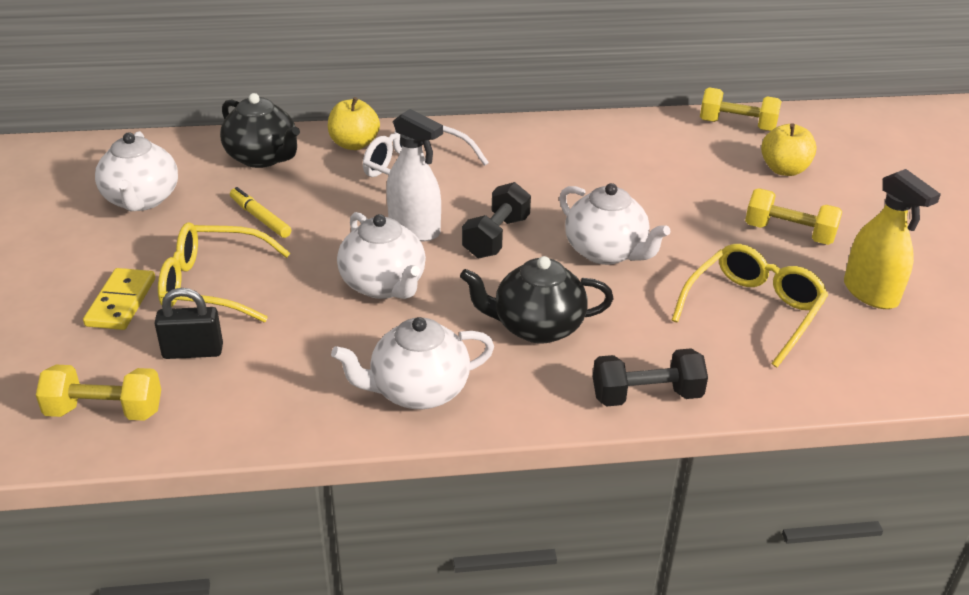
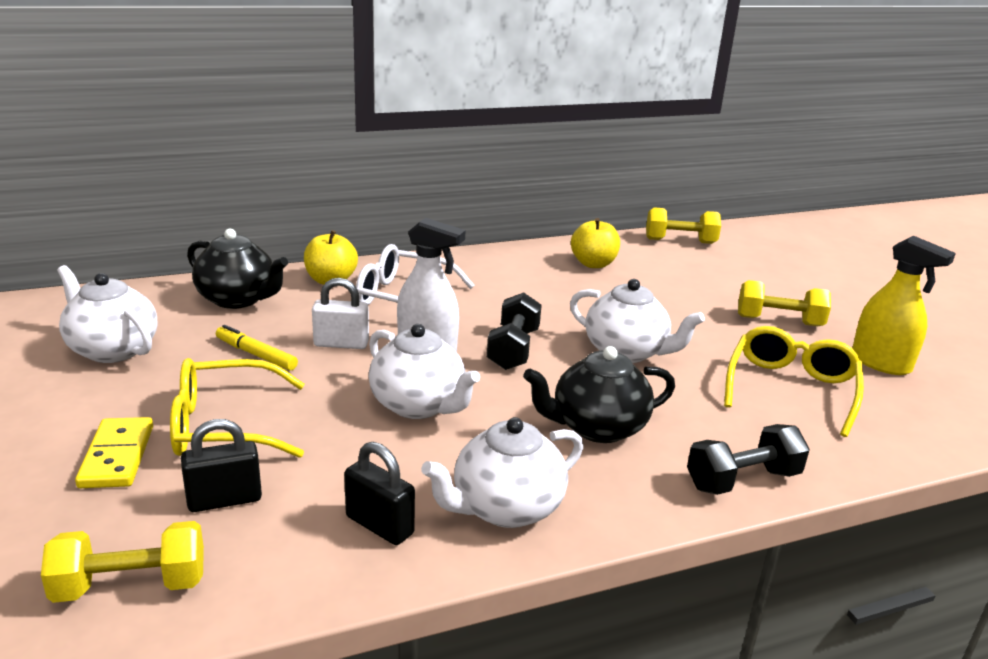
camera: 15 degrees left, 10 degrees down
white teapot [95,131,178,211] -> white teapot turned 150 degrees clockwise [57,265,157,363]
yellow apple [761,123,817,176] -> yellow apple moved to [571,218,620,268]
none -> white padlock [312,278,369,349]
none -> black padlock [344,442,415,545]

